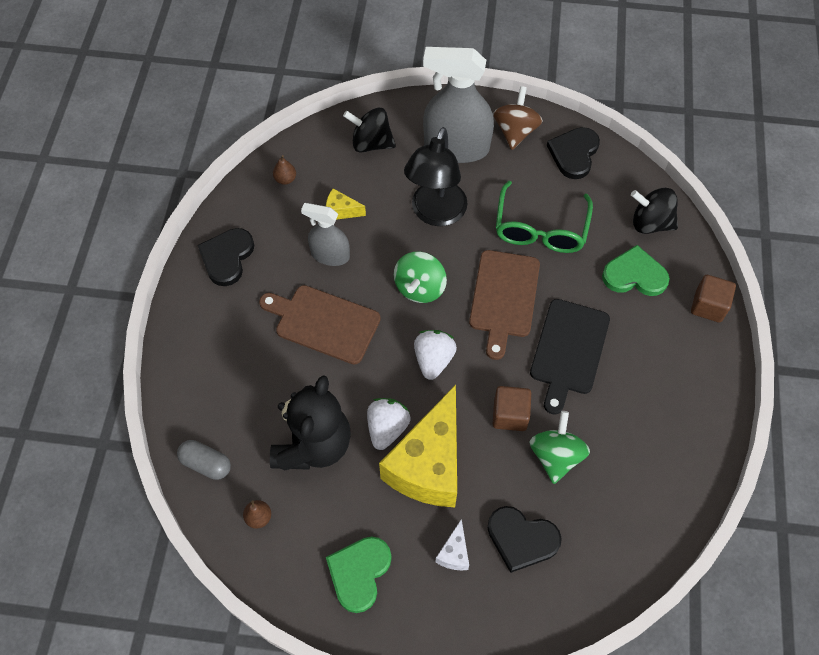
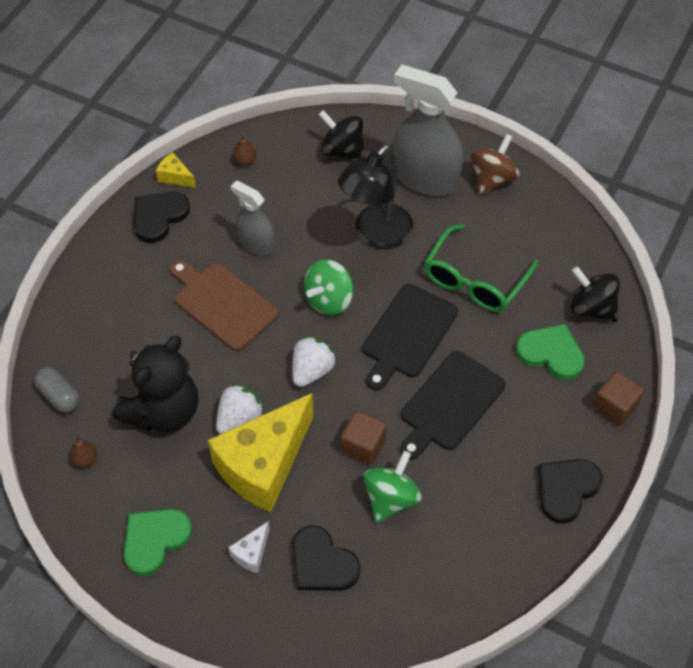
camera: 20 degrees right, 5 degrees down
yellow cheese [326,188,366,220] -> yellow cheese moved to [156,152,196,188]
brown cutting board [469,250,540,360] -> black cutting board [362,284,458,391]
black heart [547,127,600,179] -> black heart moved to [538,459,603,524]

